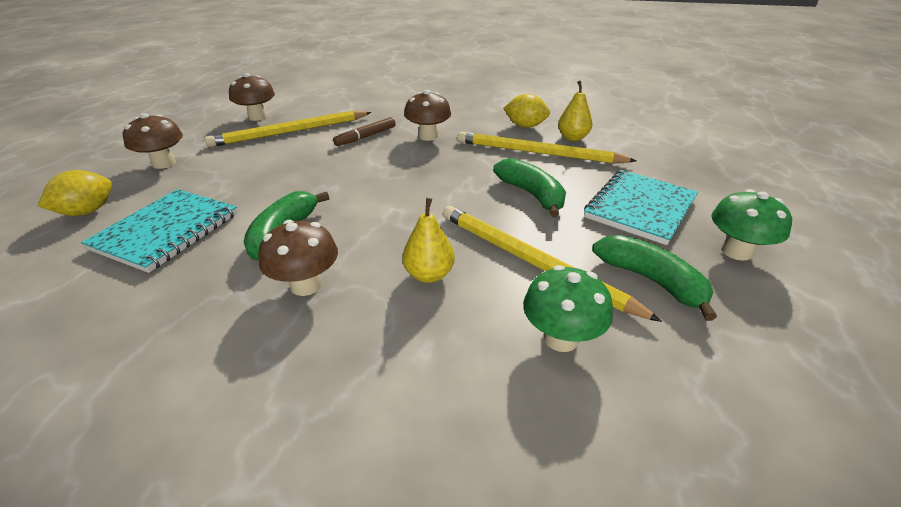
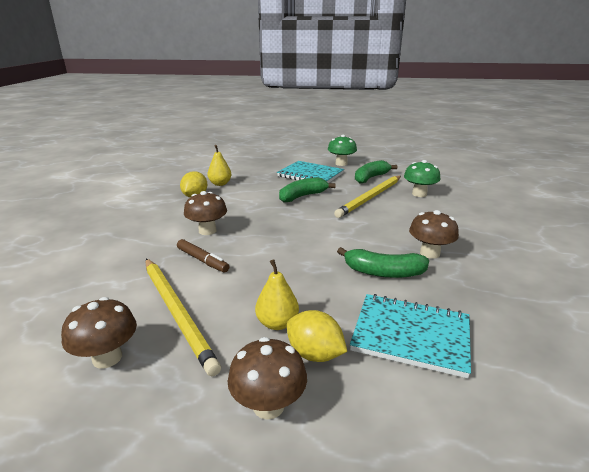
camera: 95 degrees left, 10 degrees down
yellow lemon [38,170,112,216] -> yellow lemon moved to [287,310,347,362]
yellow pear [402,198,455,283] -> yellow pear moved to [255,259,299,330]
yellow pencil [457,131,637,164] -> none

